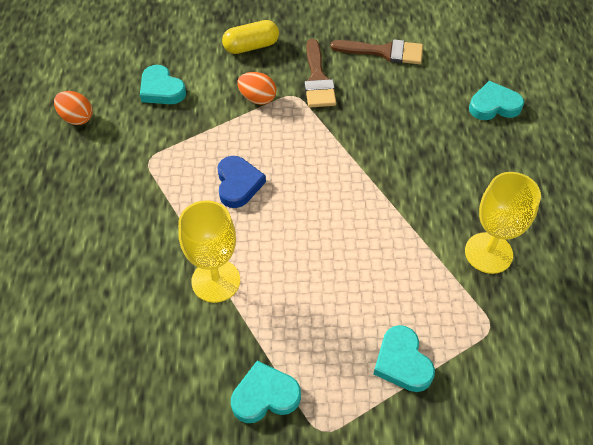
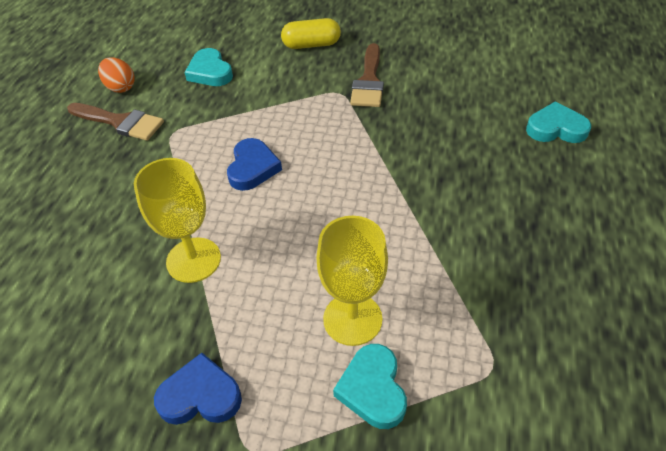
camera: 15 degrees right, 5 degrees down
turquoise heart [231,361,301,423] -> blue heart [154,353,242,425]
orange egg [237,72,276,105] -> none
brown brush [330,39,423,64] -> brown brush moved to [67,103,164,141]
yellow goblet [465,172,541,274] -> yellow goblet moved to [316,216,388,346]

